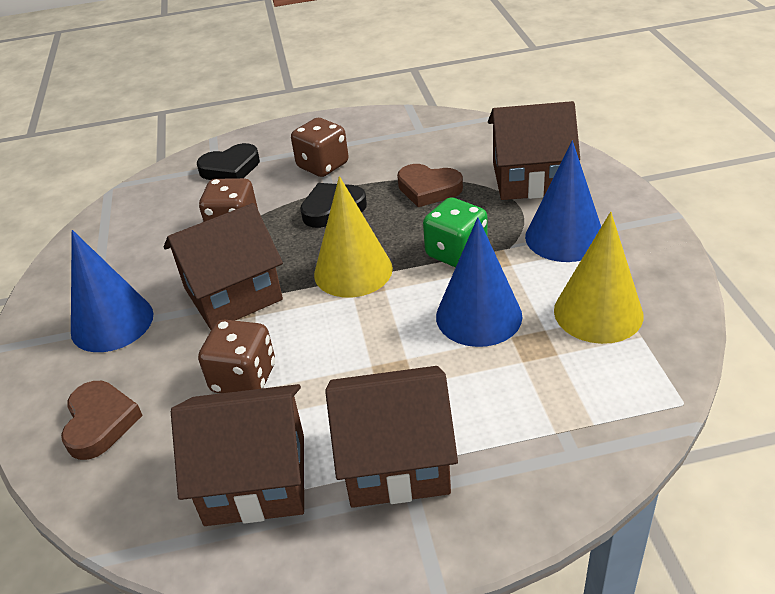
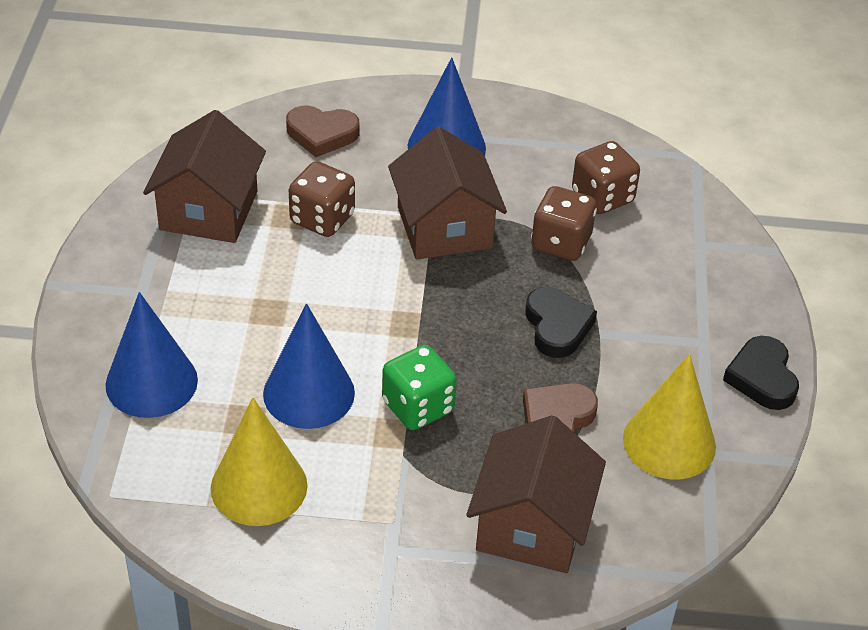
camera: 100 degrees right, 5 degrees up
black heart [197,143,260,180] -> black heart moved to [723,336,799,410]
brown dice [291,118,349,177] -> brown dice moved to [572,141,640,214]
yellow cone [314,176,393,298] -> yellow cone moved to [623,354,716,479]
brown house [325,366,458,508] -> none
blue cone [525,141,601,262] -> blue cone moved to [105,292,198,418]

